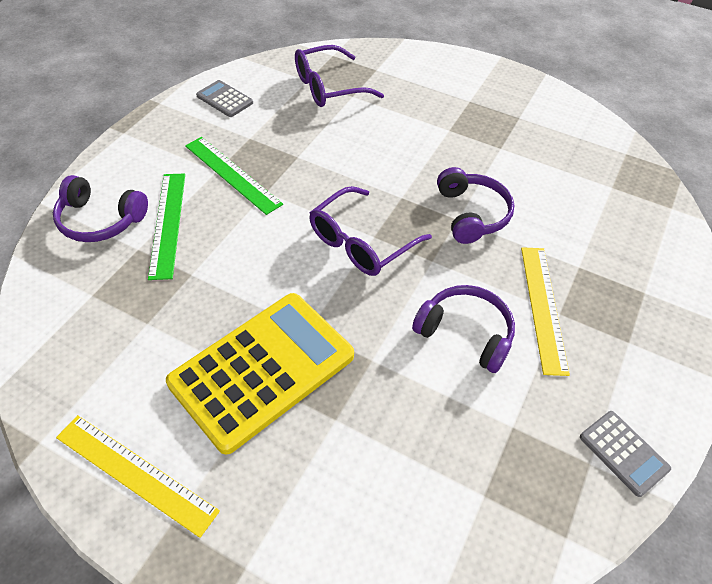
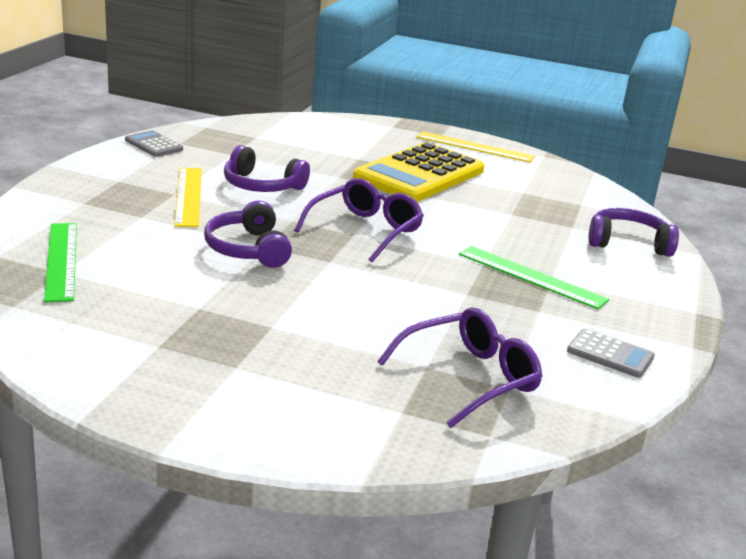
camera: 170 degrees right, 25 degrees down
green ruler [148,173,185,280] -> green ruler moved to [44,223,77,302]

